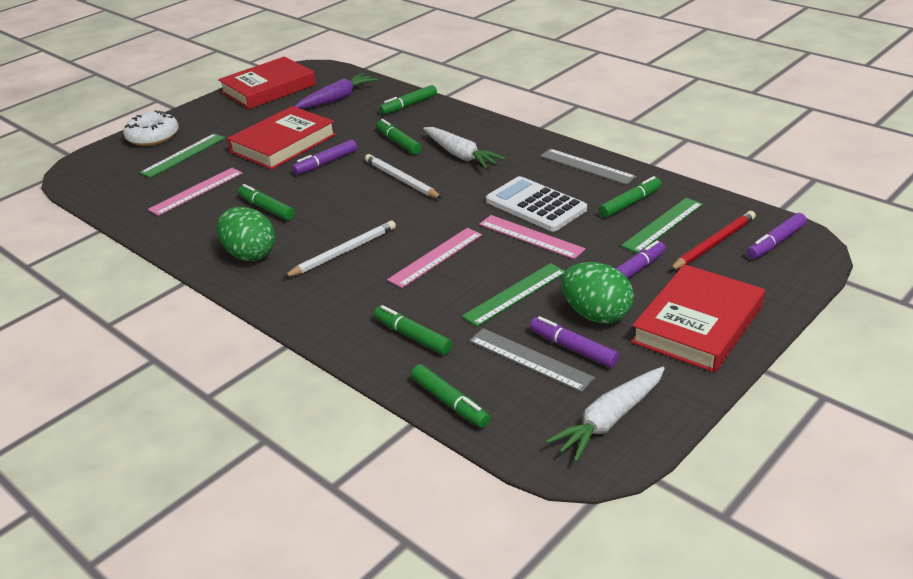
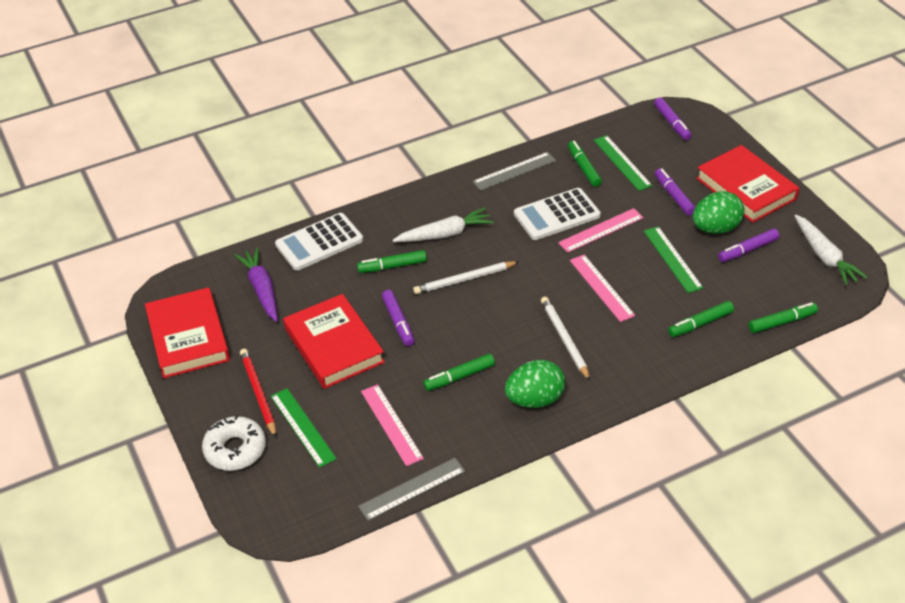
camera: 70 degrees left, 10 degrees up
green marker [379,85,437,115] -> white calculator [275,213,363,271]
grey ruler [469,328,595,392] -> grey ruler moved to [358,458,465,521]
red pencil [669,211,756,271] -> red pencil moved to [240,349,276,438]

